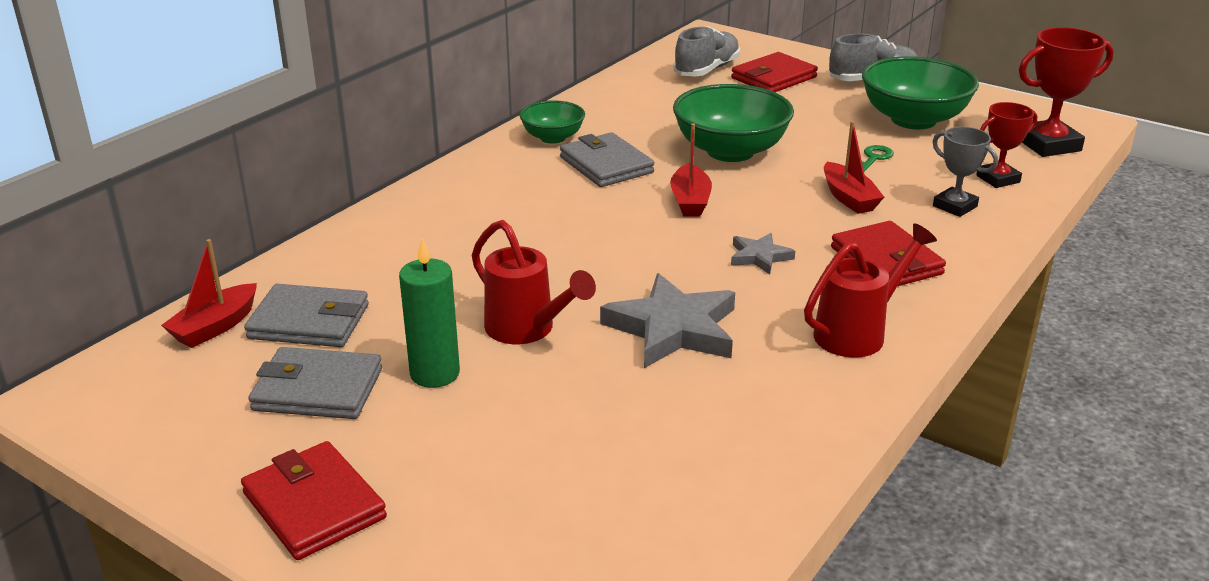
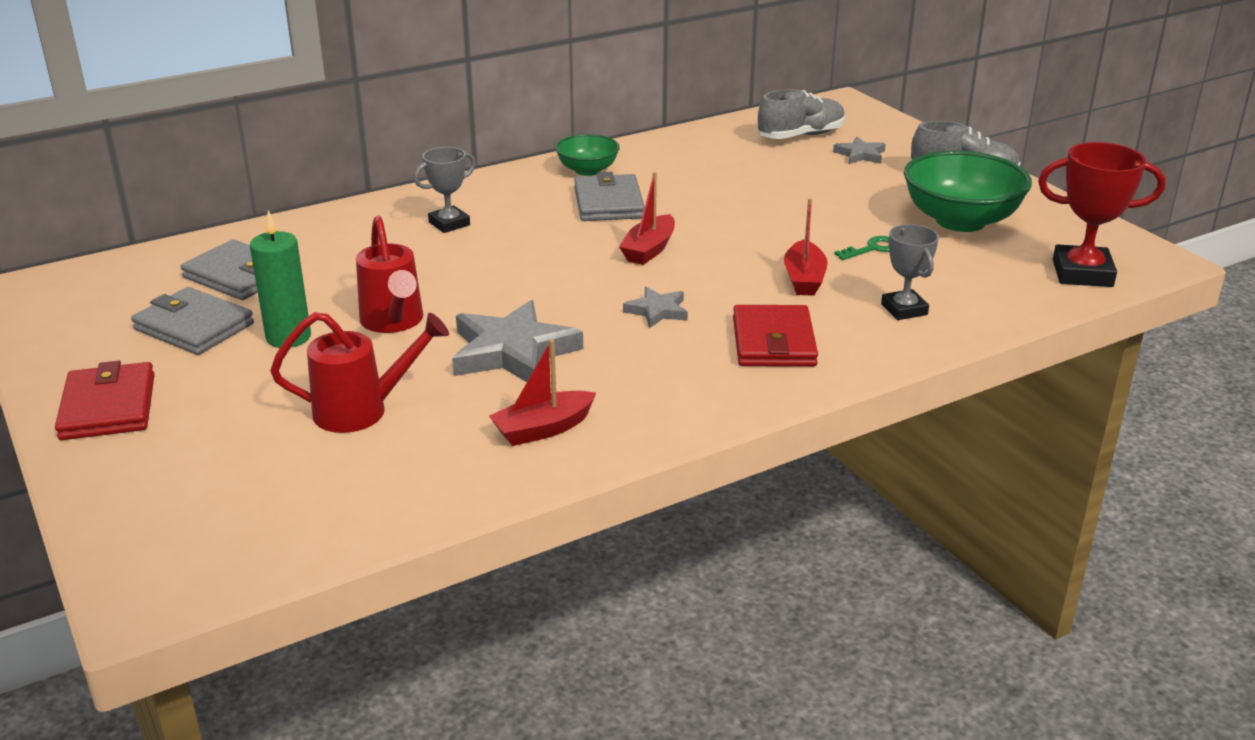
camera: 25 degrees right, 0 degrees up
red boat [161,239,257,348] -> red boat moved to [489,339,596,446]
green bowl [673,84,794,162] -> none
red wallet [731,52,818,92] -> grey star [833,137,886,164]
red watering can [804,223,937,358] -> red watering can moved to [270,312,449,433]
red trophy [976,102,1037,188] -> none
none -> grey trophy [414,147,476,233]

